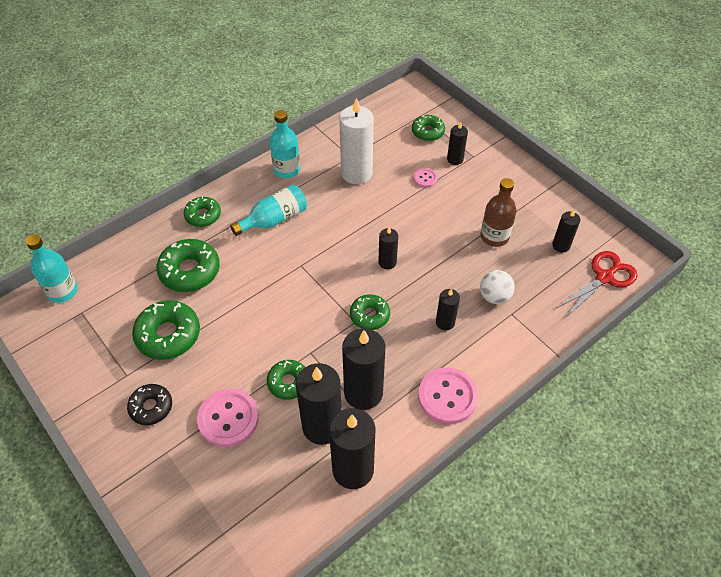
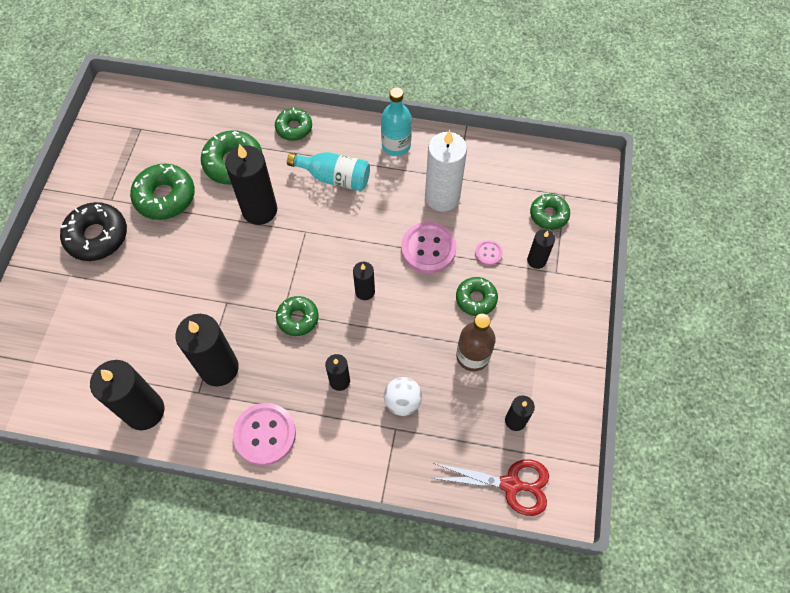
camera: 50 degrees right, 10 degrees up
turquoise bottle [26,234,78,303] -> none
black donut [127,384,172,425] -> black donut [60,202,127,261], size x1.60
pink button [197,389,259,447] -> pink button moved to [401,222,457,273]
green donut [267,360,305,400] -> green donut moved to [456,277,498,316]
black candle [296,363,342,445] -> black candle moved to [225,144,277,225]

